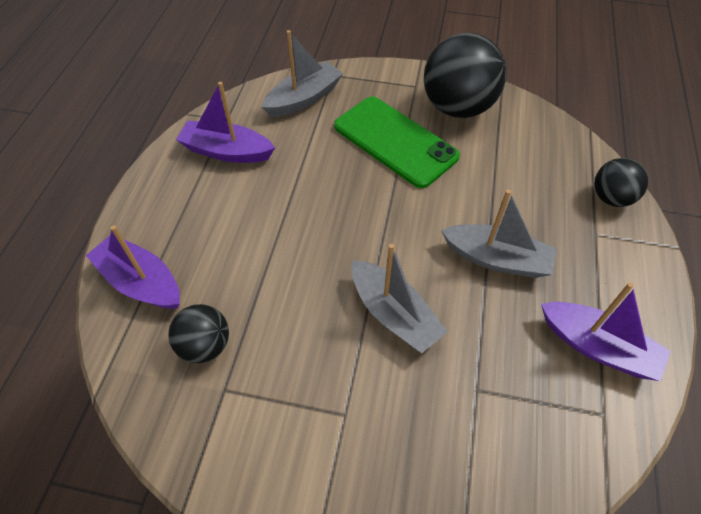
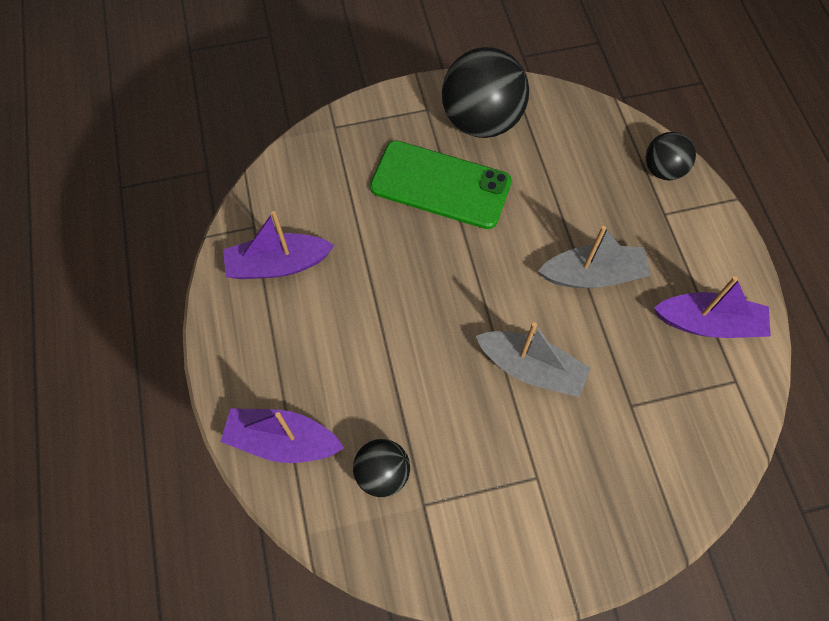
camera: 25 degrees left, 10 degrees up
grey boat [262,30,343,117] -> none

